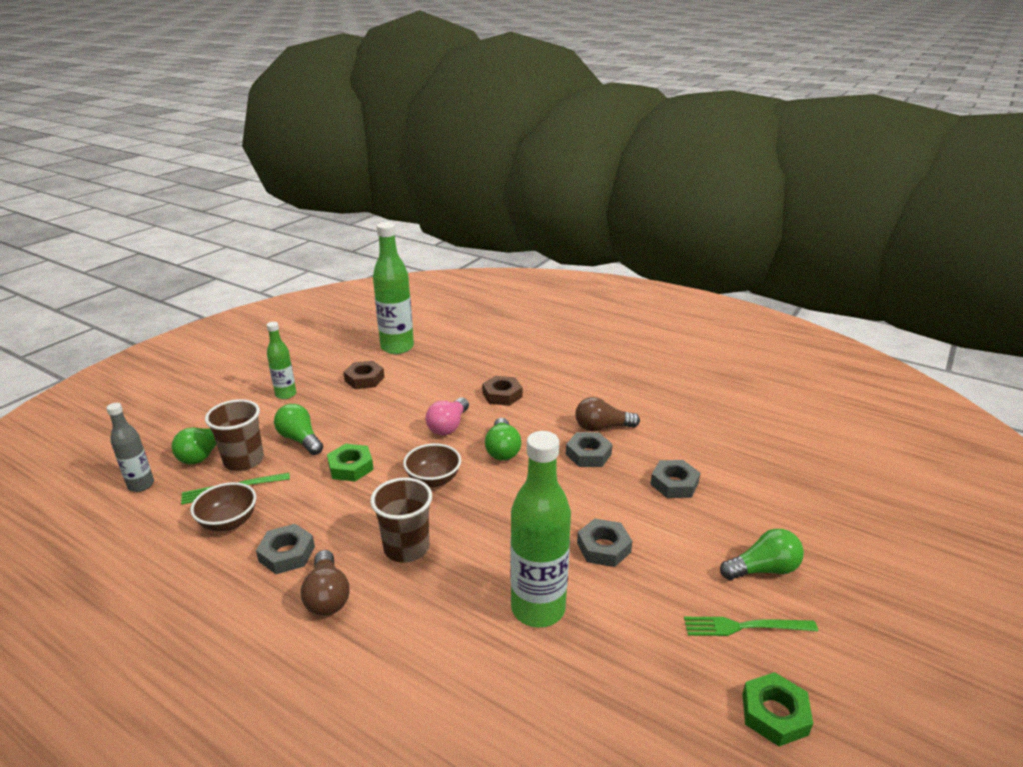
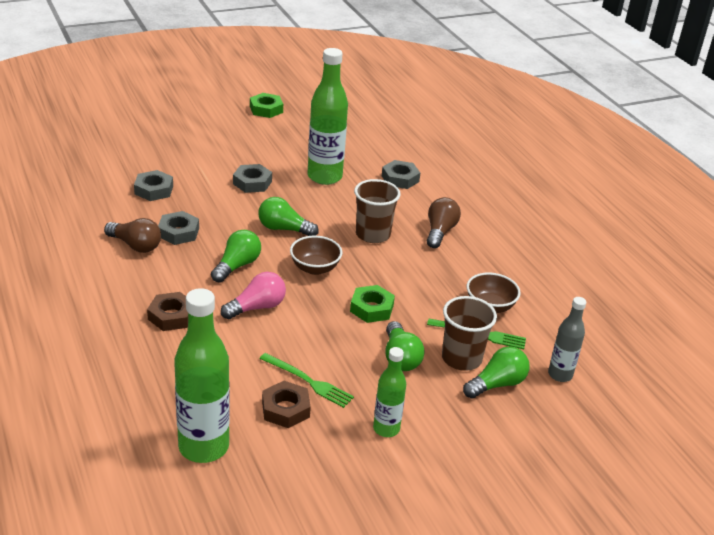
camera: 150 degrees left, 5 degrees up
grey nut [256,524,315,574] -> grey nut moved to [382,160,420,189]
green fork [684,617,818,636] -> green fork moved to [260,353,354,408]
green light bulb [720,529,804,580] -> green light bulb moved to [258,197,319,236]

